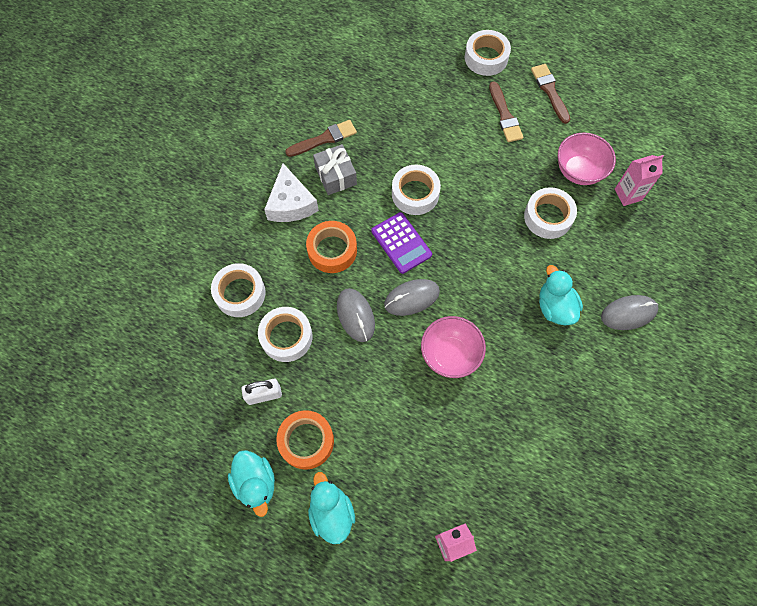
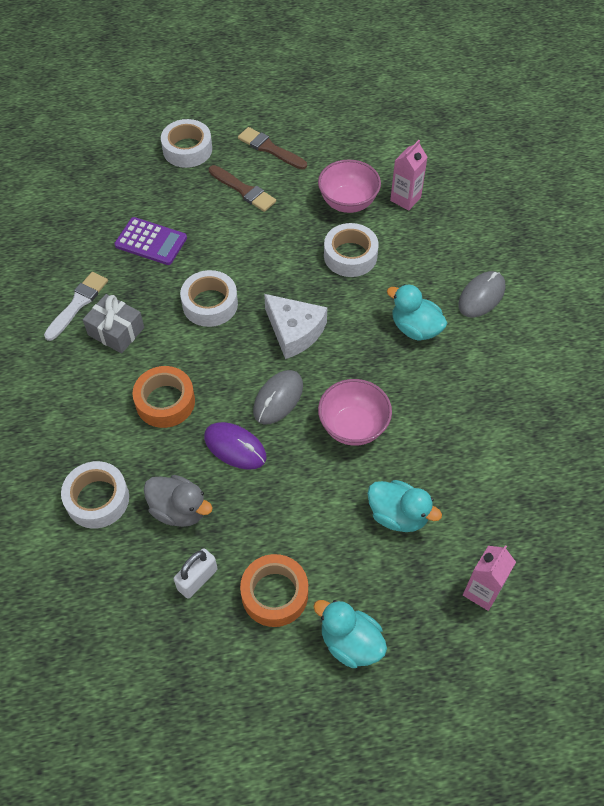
camera: 35 degrees left, 10 degrees down
turquoise duck [228,450,275,517] -> turquoise duck moved to [367,480,442,532]
white tape [258,307,313,362] -> grey duck [144,475,213,527]
white cheese [264,163,319,222] -> white cheese moved to [264,294,327,359]
brown brush [285,120,357,157] -> white brush [44,272,108,341]
grey mouse [337,288,375,342] -> purple mouse [204,422,266,470]
purple calculator [371,212,432,274] -> purple calculator moved to [114,217,187,265]

